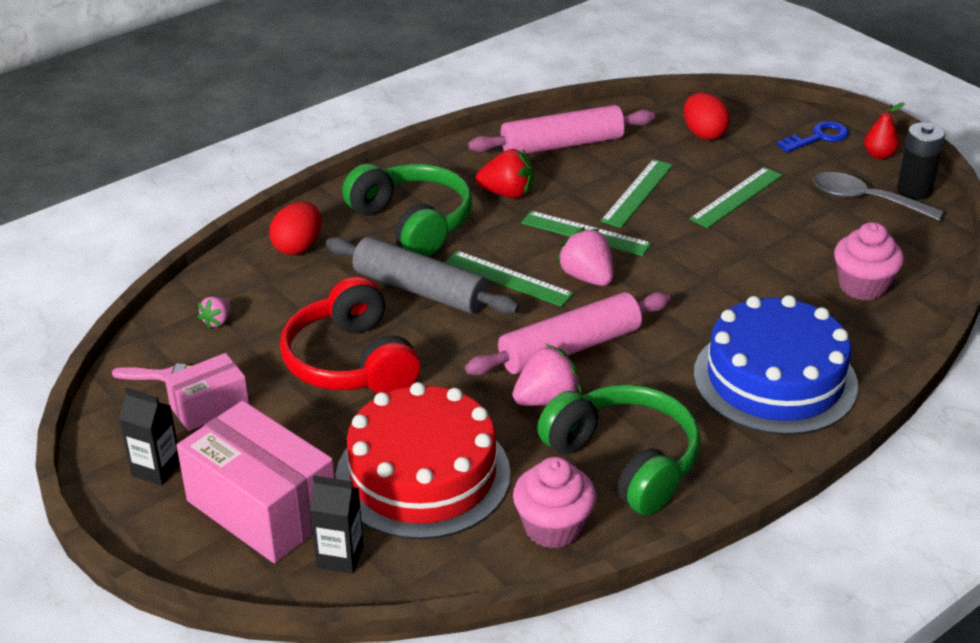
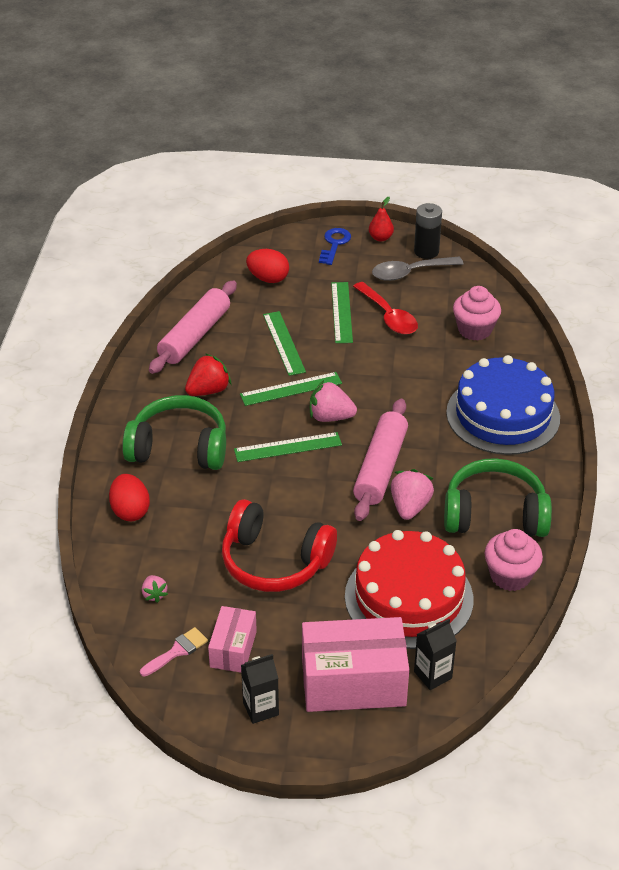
camera: 45 degrees left, 5 degrees up
grey rolling pin [326,237,519,314] -> none
none -> red spoon [353,282,418,334]

